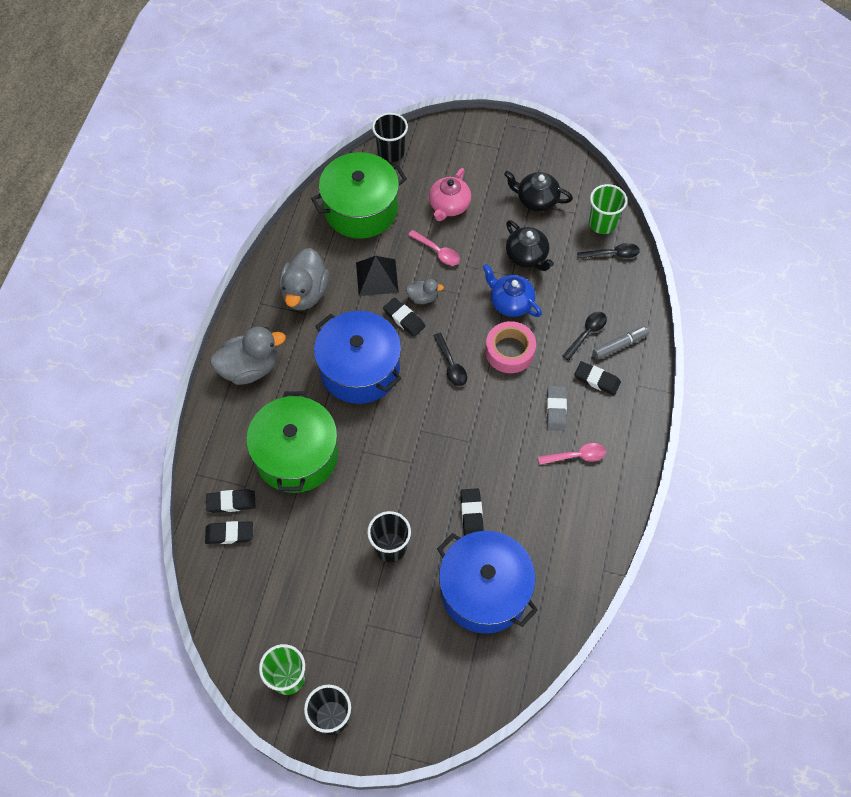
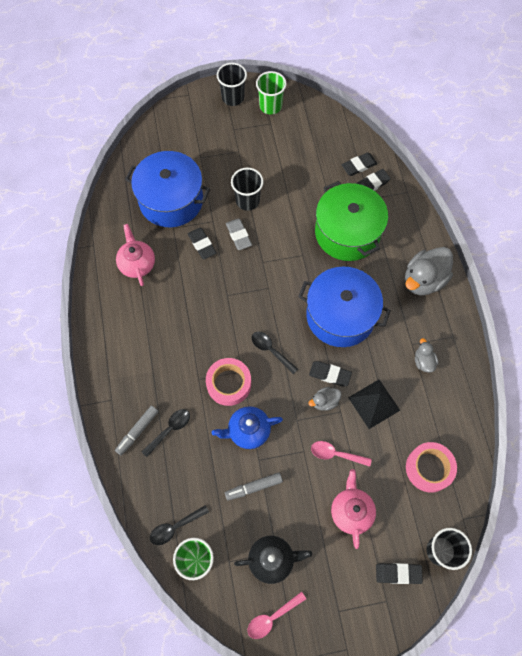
camera: 155 degrees right, 5 degrees up
grey duck [279,248,329,310] -> grey duck [415,338,438,373], size x0.51
green pot [311,152,407,239] -> pink tape [406,442,457,493]
blue teapot [483,264,542,317] -> blue teapot turned 150 degrees clockwise [212,406,283,449]
black teapot [506,220,554,271] -> grey marker [225,472,283,501]
pink spoon [538,443,606,465] -> pink spoon moved to [247,591,306,639]
grey eraser [546,386,567,431] -> grey eraser moved to [226,218,252,250]
black spoon [562,312,607,361] -> black spoon turned 150 degrees counterclockwise [142,409,190,457]
black eraser [574,361,621,395] -> black eraser moved to [376,563,423,584]
none -> pink teapot [116,224,155,286]

